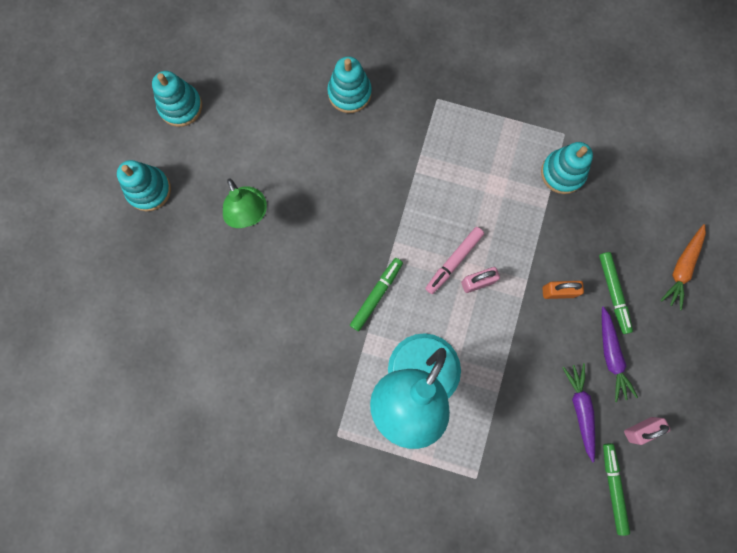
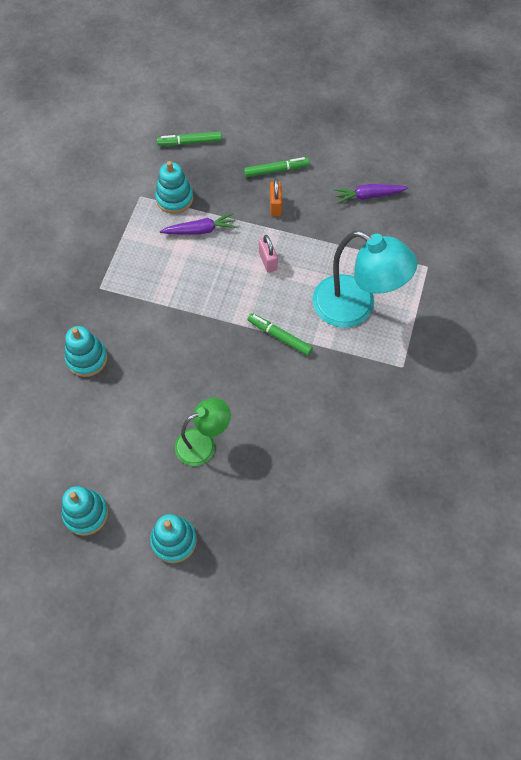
camera: 90 degrees left, 15 degrees down
pink marker [425,227,484,294] -> none
purple carrot [602,307,638,402] -> purple carrot moved to [160,213,237,235]
green marker [603,443,630,536] -> green marker moved to [157,132,222,146]
pink padlock [624,417,671,445] -> none
orange carrot [660,224,706,310] -> none

